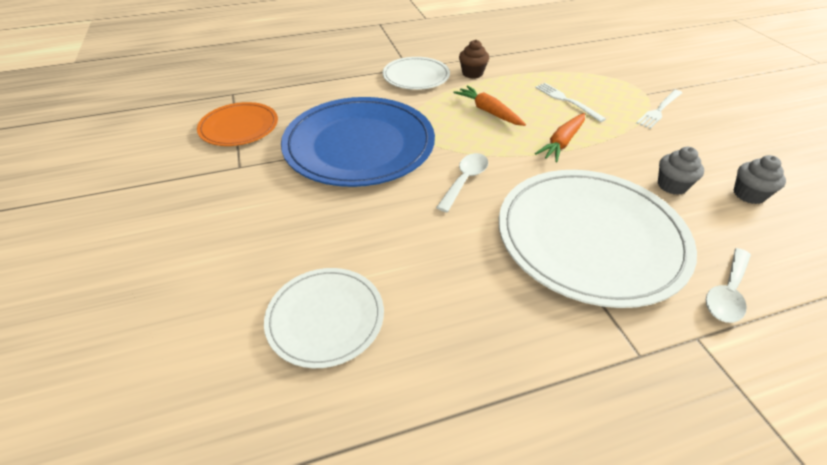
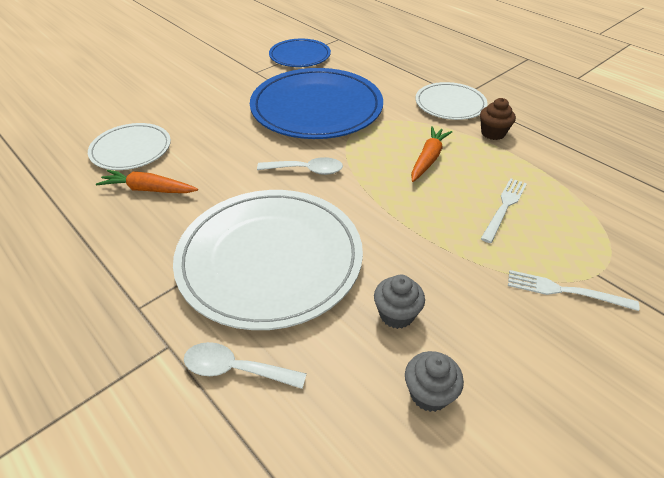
camera: 65 degrees right, 0 degrees up
orange plate [197,102,278,146] -> blue plate [269,39,331,67]
orange carrot [535,113,585,162] -> orange carrot moved to [96,170,198,193]

